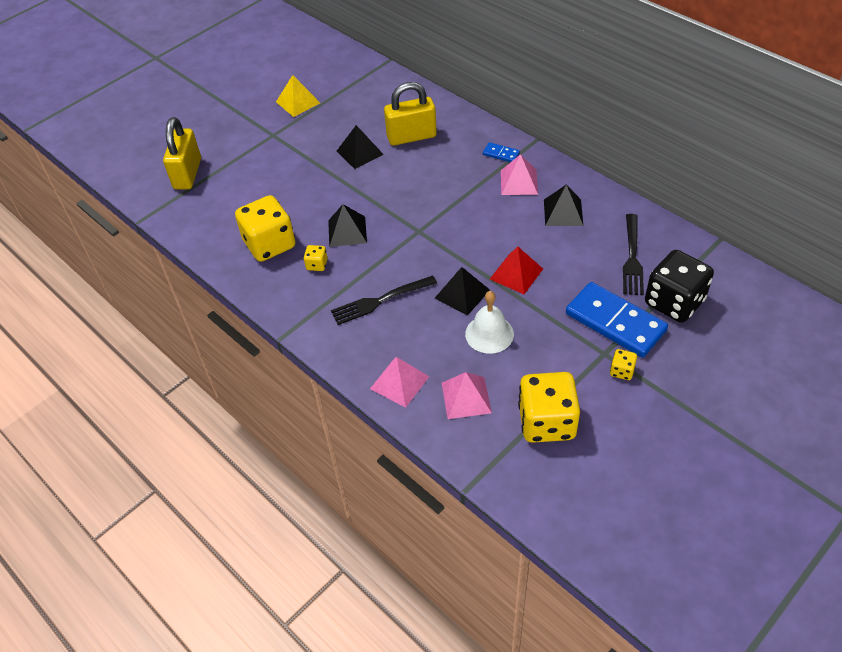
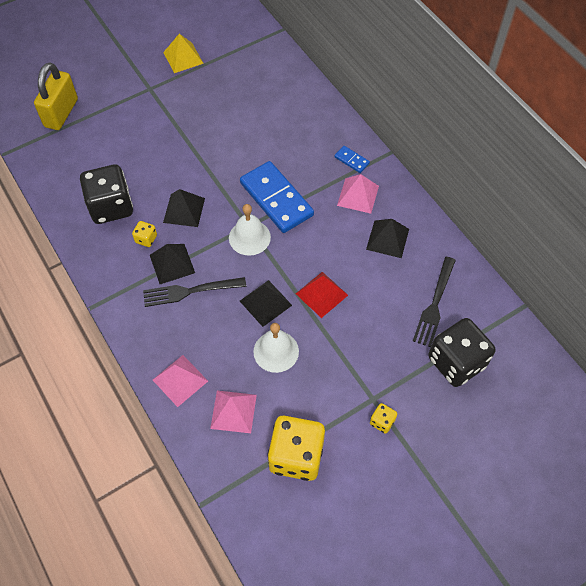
camera: 10 degrees right, 10 degrees up
yellow dice [235,195,295,262] -> black dice [80,164,133,224]
black pyramid [337,125,384,169] -> black pyramid moved to [150,244,195,284]
yellow padlock [384,82,437,146] -> none
blue domino [566,282,668,358] -> blue domino moved to [240,161,314,233]
none -> white bell [229,204,271,256]

